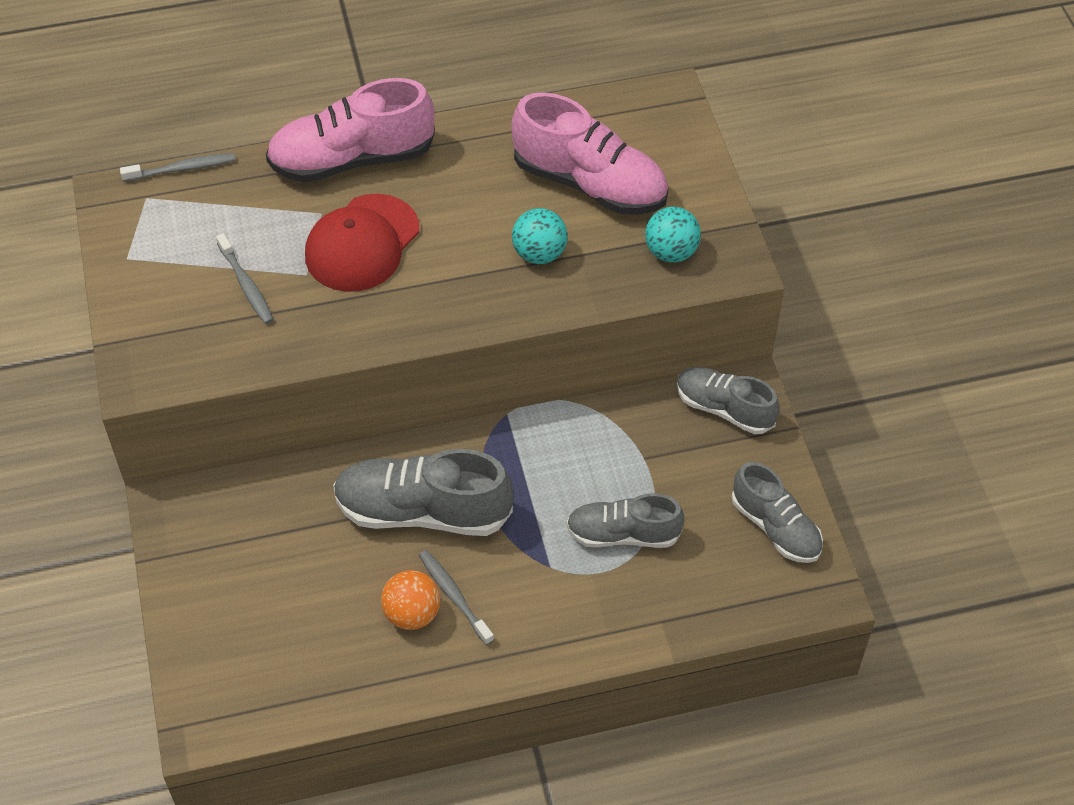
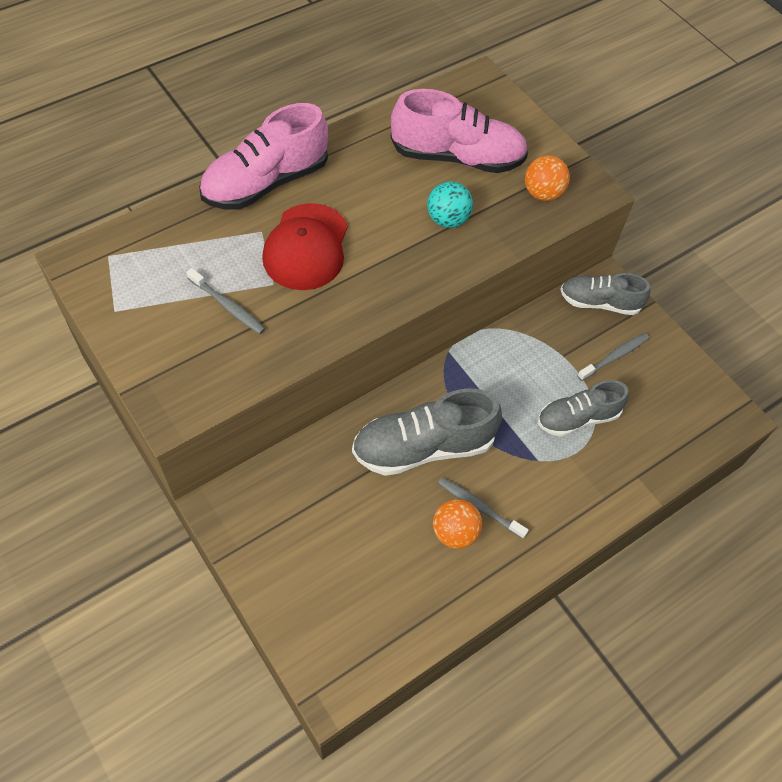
camera: 25 degrees left, 5 degrees up
grey toothbrush [120,153,235,182] -> grey toothbrush moved to [577,333,649,381]
turquoise ball [645,206,701,263] -> orange ball [525,155,570,201]
grey shoe [732,462,823,563] -> none

